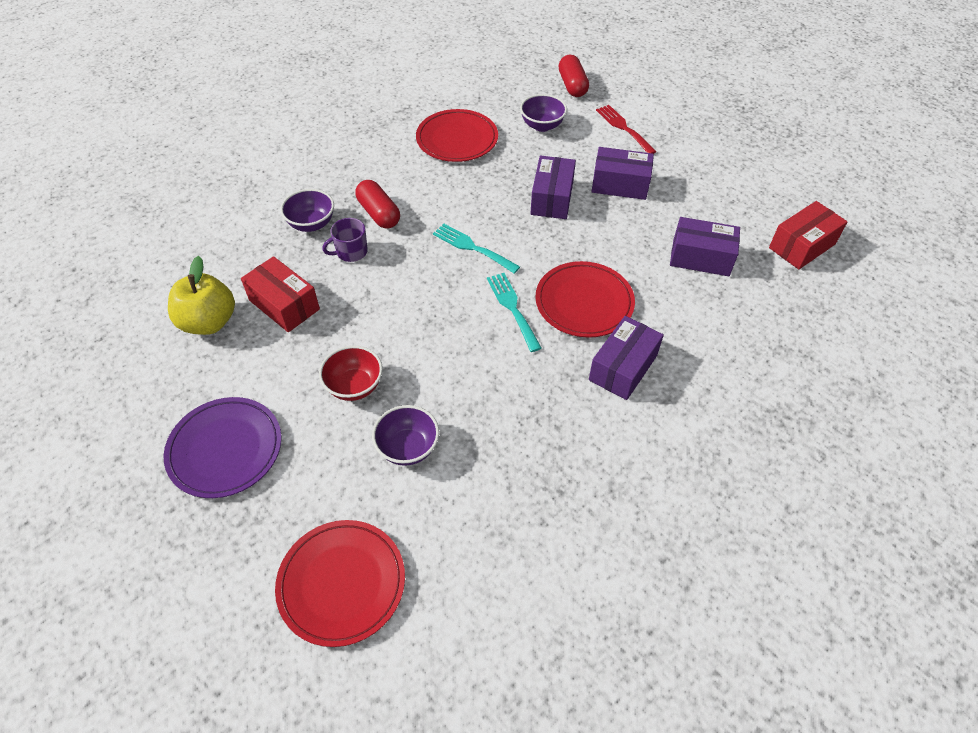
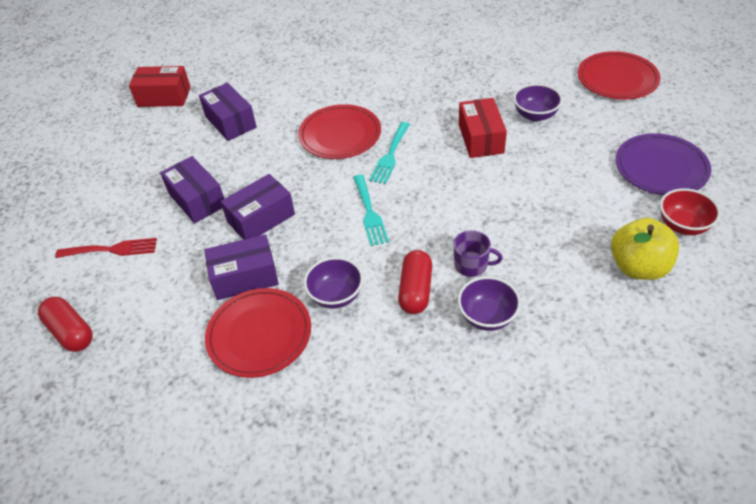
camera: 135 degrees left, 5 degrees down
red box [241,256,320,332] -> red box moved to [459,98,507,158]
red bowl [319,345,383,401] -> red bowl moved to [660,188,721,235]
purple bowl [520,94,567,132] -> purple bowl moved to [304,257,363,308]
red capsule [559,55,589,97] -> red capsule turned 75 degrees counterclockwise [38,297,93,352]
purple box [589,316,664,400] -> purple box moved to [205,234,279,300]
red fork [596,105,657,154] -> red fork turned 105 degrees counterclockwise [55,238,157,258]

